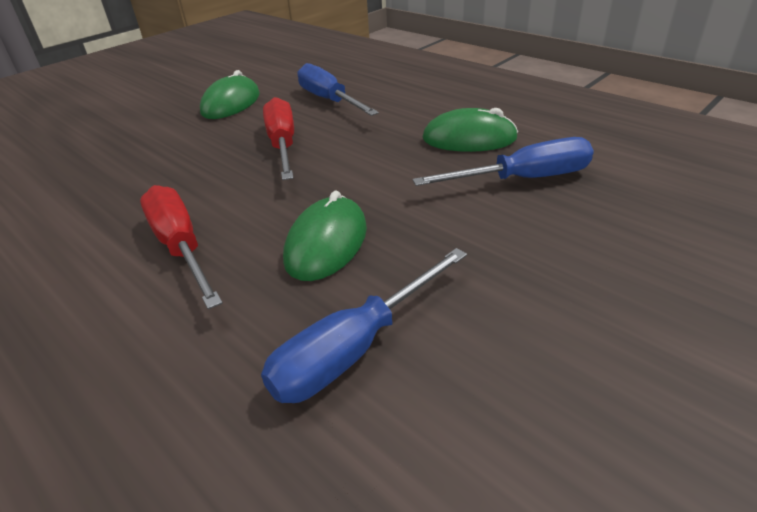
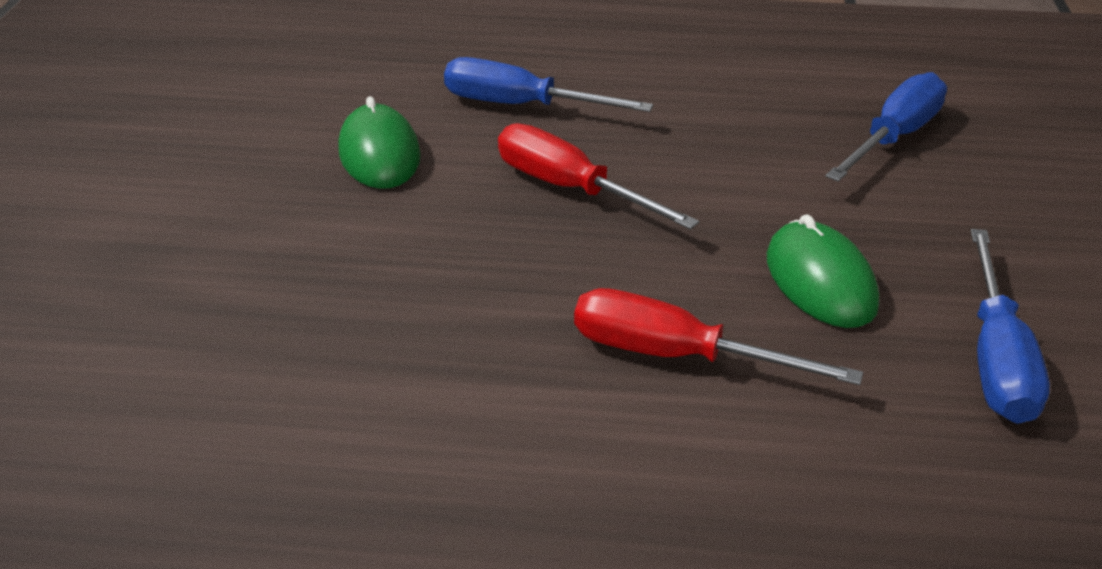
camera: 40 degrees left, 0 degrees up
green mouse [423,108,518,152] -> none

